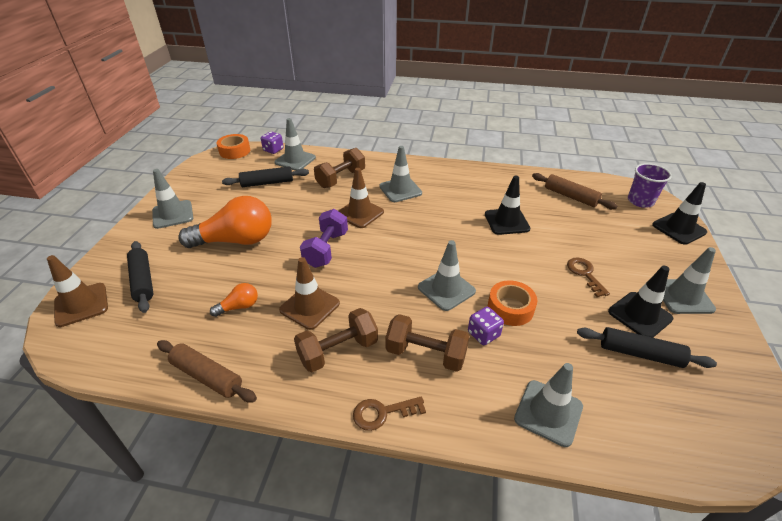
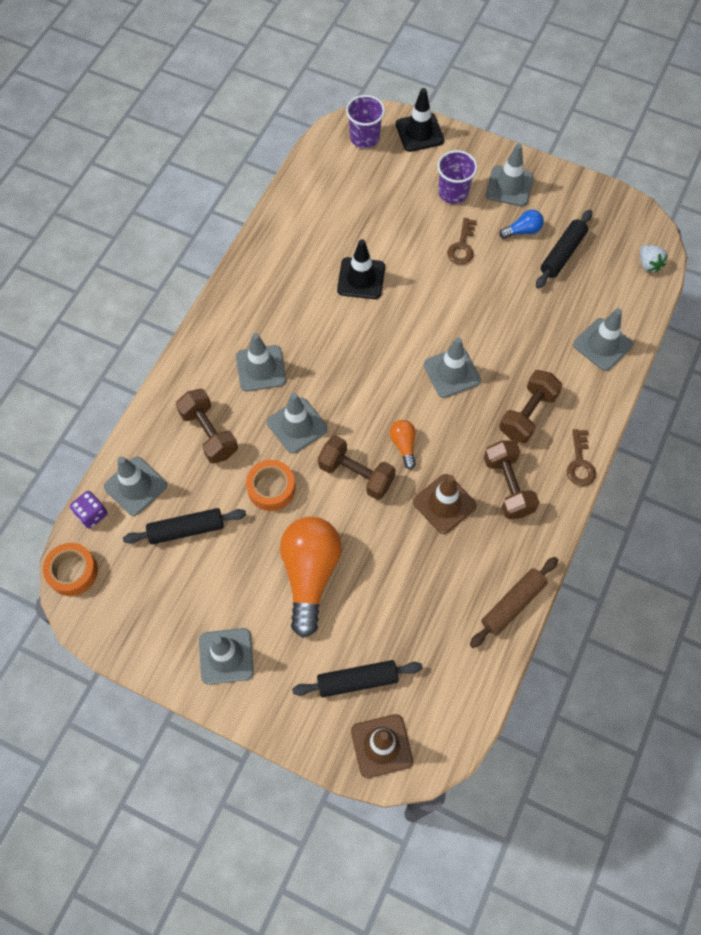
camera: 75 degrees left, 25 degrees up
orange light bulb [210,283,258,317] -> orange light bulb moved to [389,420,416,469]
black rolling pin [222,166,309,187] -> black rolling pin turned 75 degrees clockwise [123,508,246,544]
purple dumbbell [300,209,348,268] -> brown dumbbell [318,435,396,500]
brown traffic cone [338,168,384,228] -> grey traffic cone [267,393,328,454]
purple dice [468,307,504,345] -> none
orange tape [488,280,537,326] -> orange tape moved to [246,460,295,511]
brown rolling pin [532,173,617,209] -> none
brown key [567,258,610,297] -> brown key turned 75 degrees counterclockwise [447,218,477,265]
black traffic cone [608,266,673,338] -> blue light bulb [499,210,544,239]
none -> purple cup [437,150,477,204]
none -> white strawberry [640,245,668,272]

